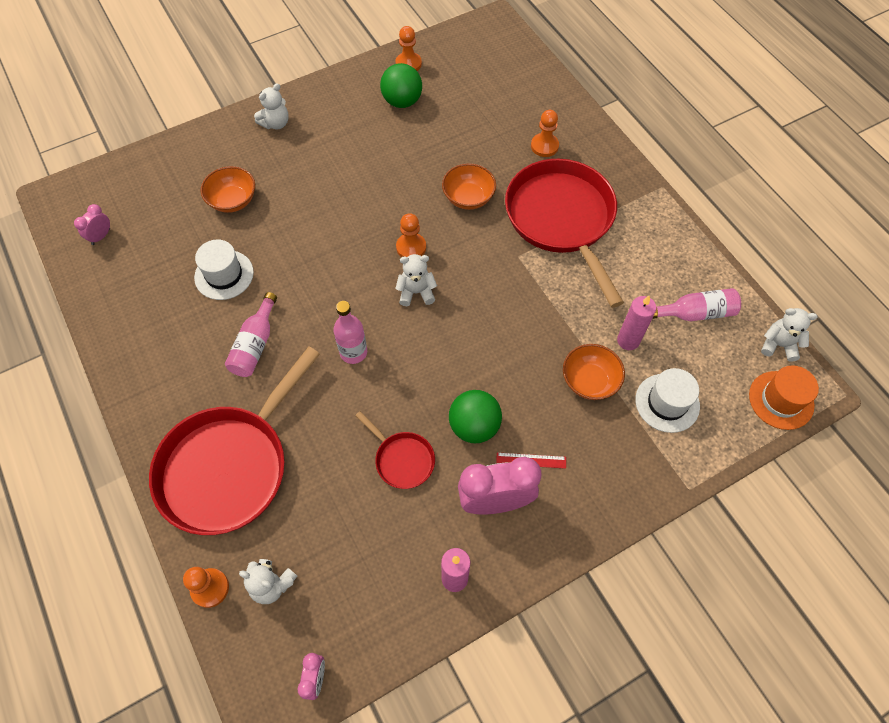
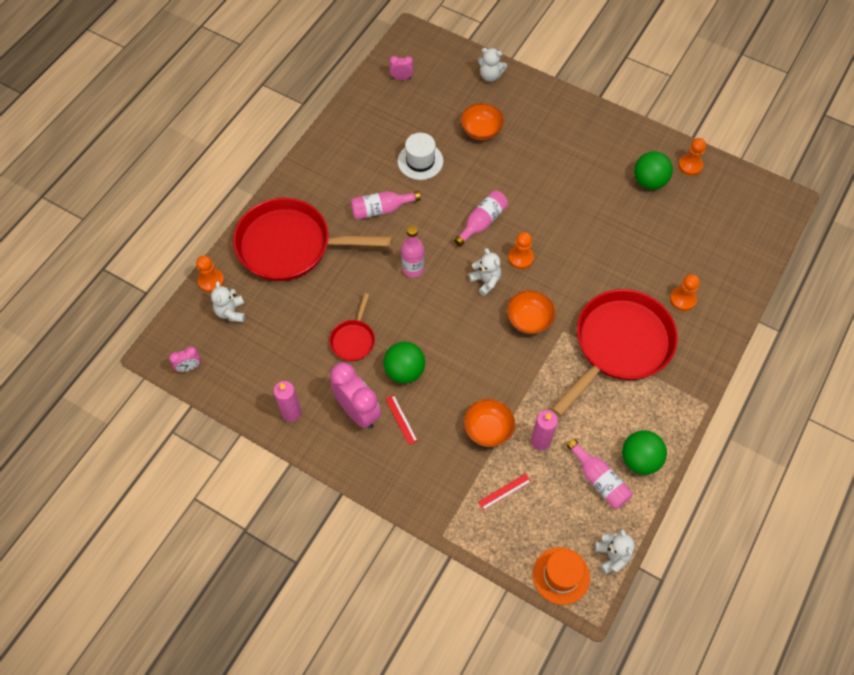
camera: 60 degrees right, 0 degrees up
white teddy bear [254,83,289,130] -> white teddy bear moved to [478,48,507,82]
orange bowl [442,163,496,210] -> orange bowl moved to [507,290,556,334]
white hat [635,368,700,433] -> red ruler [478,474,531,510]
none -> pink bottle [454,190,508,247]
none -> green ball [622,431,667,475]

